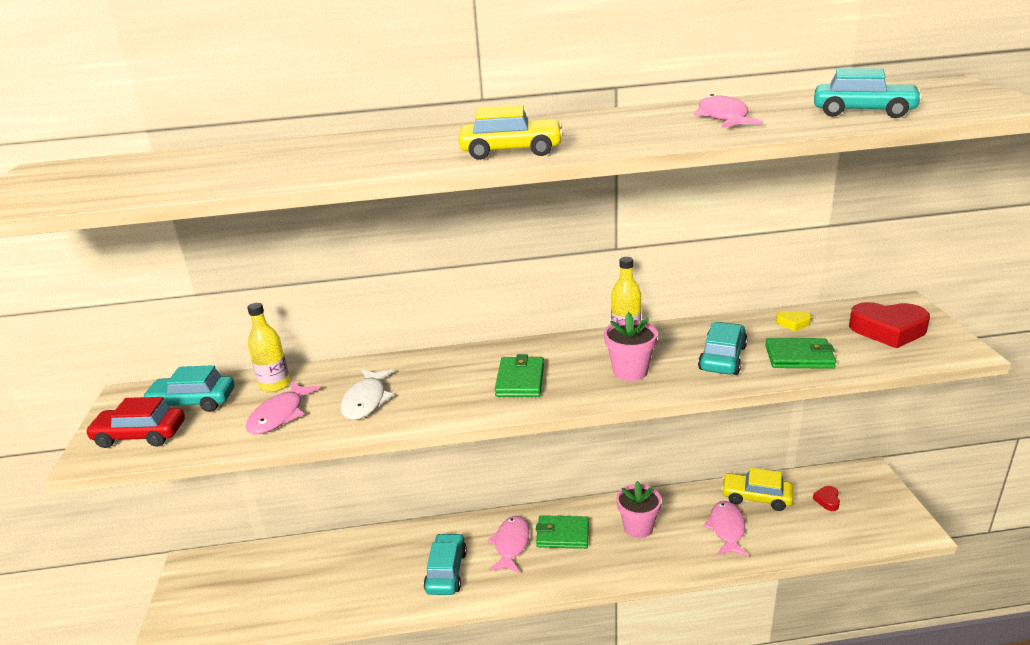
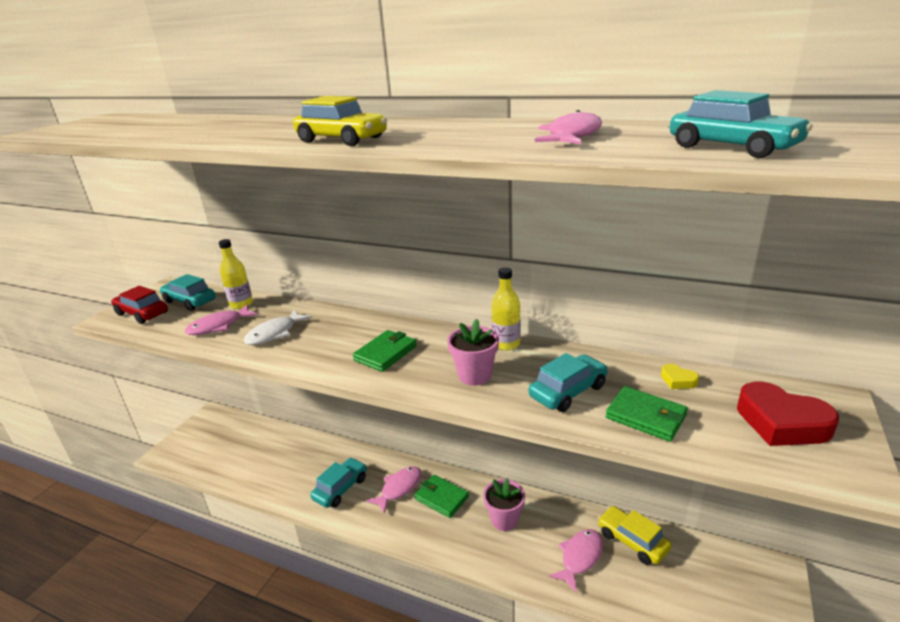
camera: 30 degrees right, 0 degrees up
red heart [813,486,840,511] -> none

